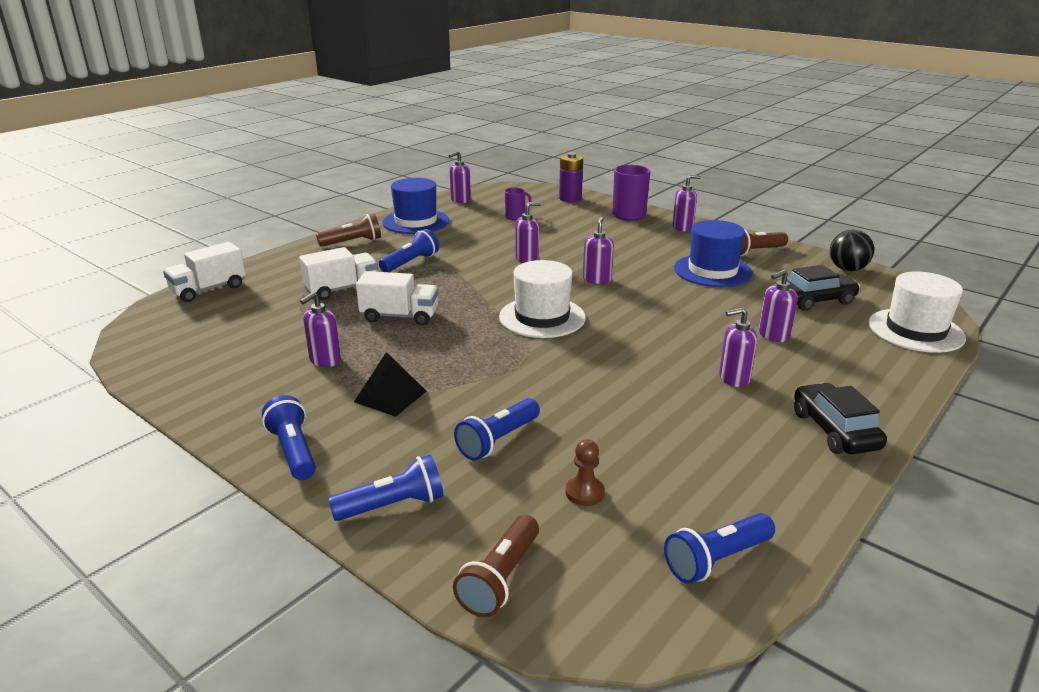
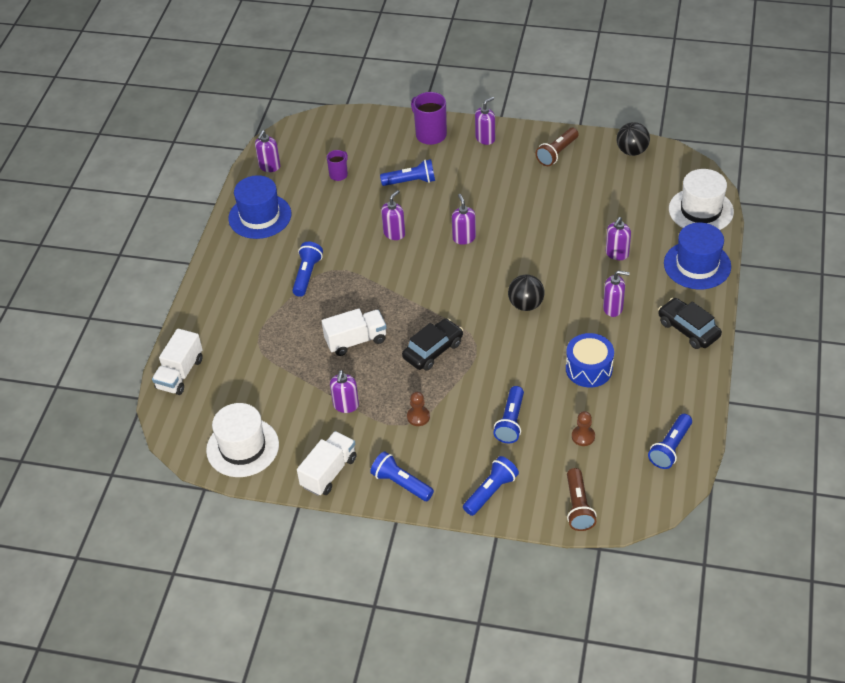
camera: 25 degrees left, 20 degrees up
white truck [299,247,378,300] -> white truck moved to [297,431,357,496]
brown flashlight [316,214,381,247] -> none
black pyramid [354,352,426,417] -> brown pawn [407,392,430,426]
white hat [499,260,586,338] -> white hat moved to [206,403,279,477]
purple battery [559,153,583,202] -> none
blue hat [674,220,753,287] -> blue hat moved to [664,222,731,290]
purple soap dispenser [719,307,757,387] -> purple soap dispenser turned 135 degrees counterclockwise [603,271,630,317]
black car [787,265,860,311] -> black car moved to [402,318,463,371]
none -> blue flashlight [380,159,435,186]
none -> black ball [508,274,545,311]
none -> blue drum [566,333,614,387]

